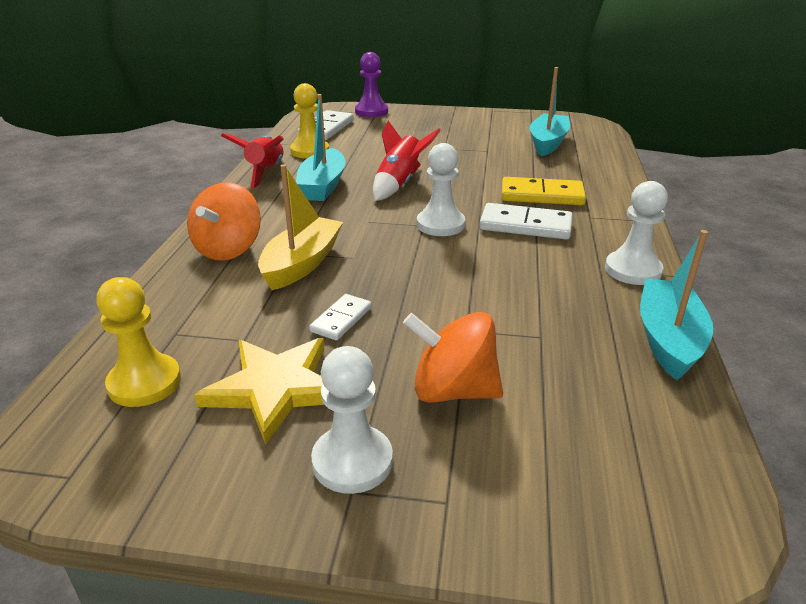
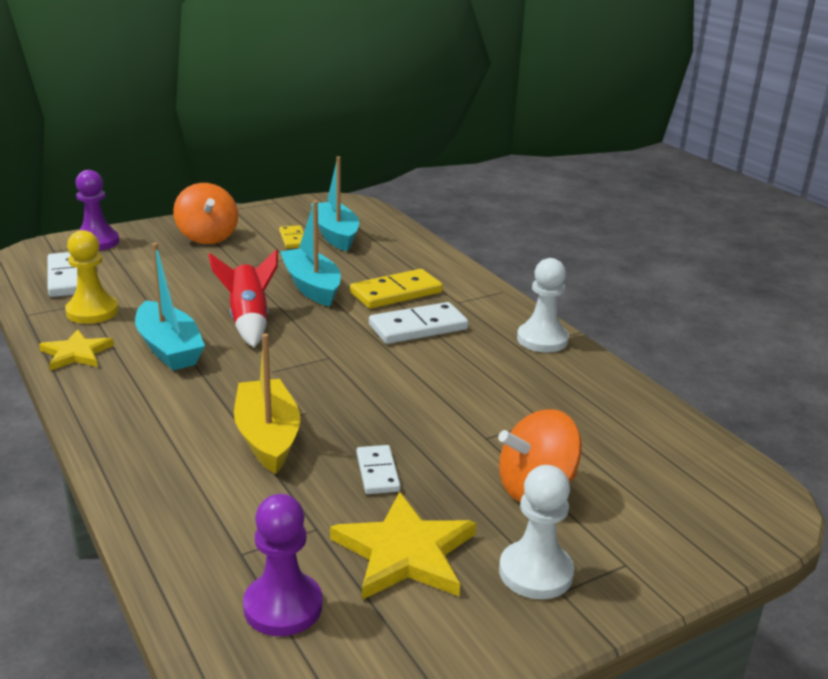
camera: 40 degrees left, 5 degrees down
yellow pawn [96,277,181,407] -> purple pawn [243,494,322,636]
orange spinning top [187,182,261,261] -> orange spinning top moved to [173,183,238,244]
red rocket [221,133,284,188] -> yellow star [39,329,114,371]
white pawn [417,143,465,236] -> none
turquoise boat [640,230,713,380] -> turquoise boat moved to [280,201,341,307]
none -> yellow domino [279,225,304,249]

